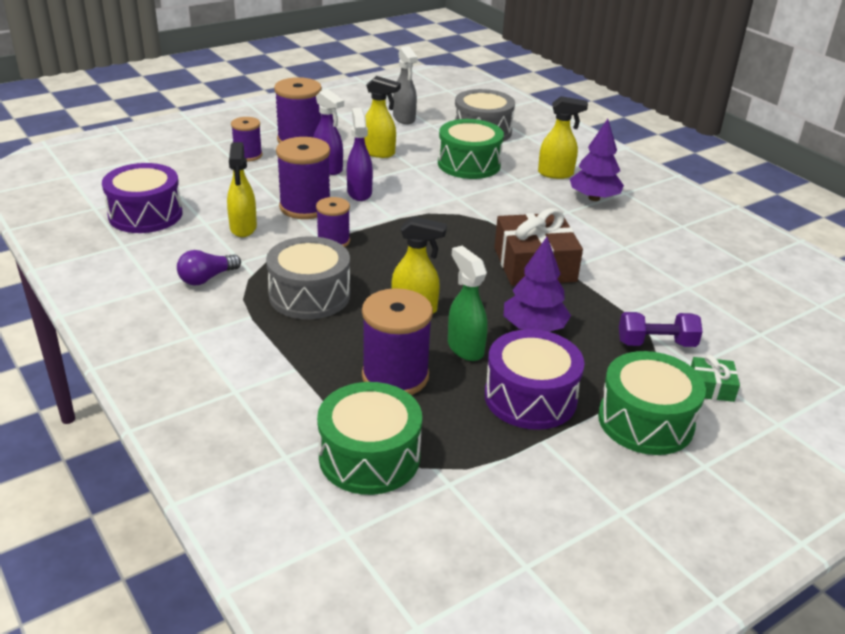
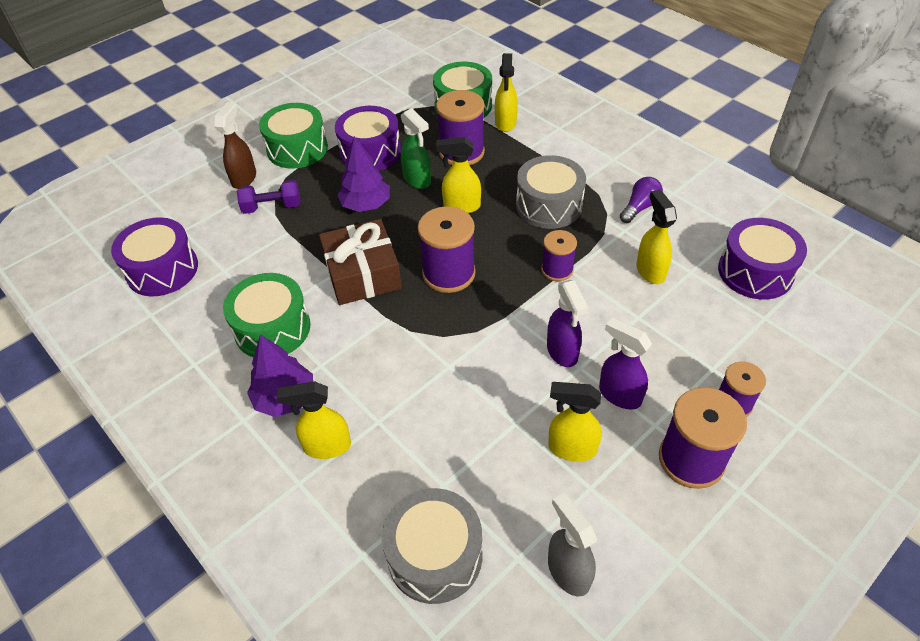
camera: 175 degrees right, 15 degrees up
purple spool [276,137,330,219] -> purple spool moved to [418,206,476,293]
green drum [438,119,504,179] -> green drum moved to [223,273,311,357]
green gift [691,355,740,402] -> brown spray bottle [214,102,256,189]
none -> purple drum [111,217,198,296]
none -> yellow spray bottle [495,53,518,132]

